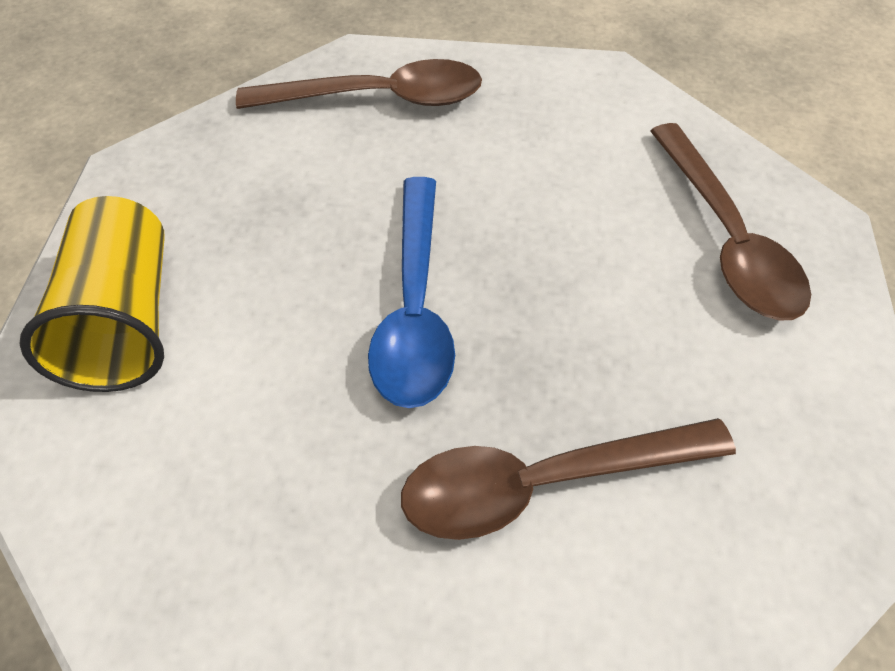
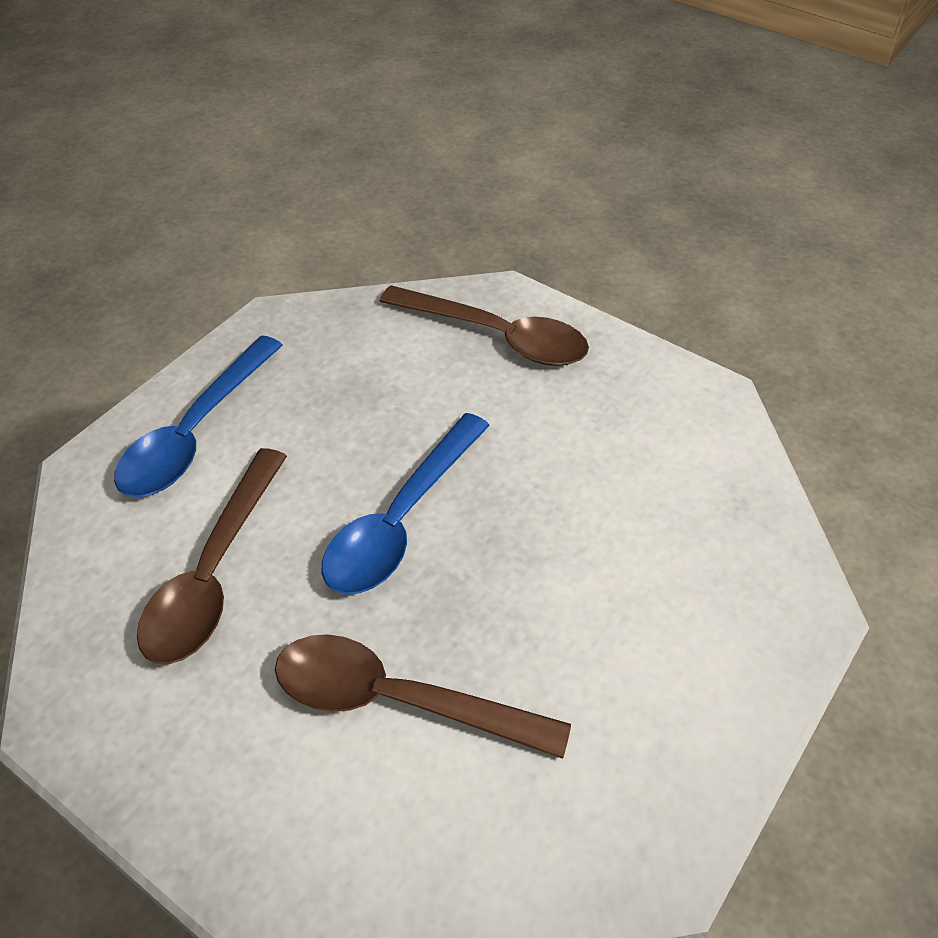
camera: 30 degrees right, 5 degrees down
yellow cup [20,196,165,392] -> blue spoon [114,335,283,498]
brown spoon [650,123,811,321] -> brown spoon moved to [137,448,287,664]

